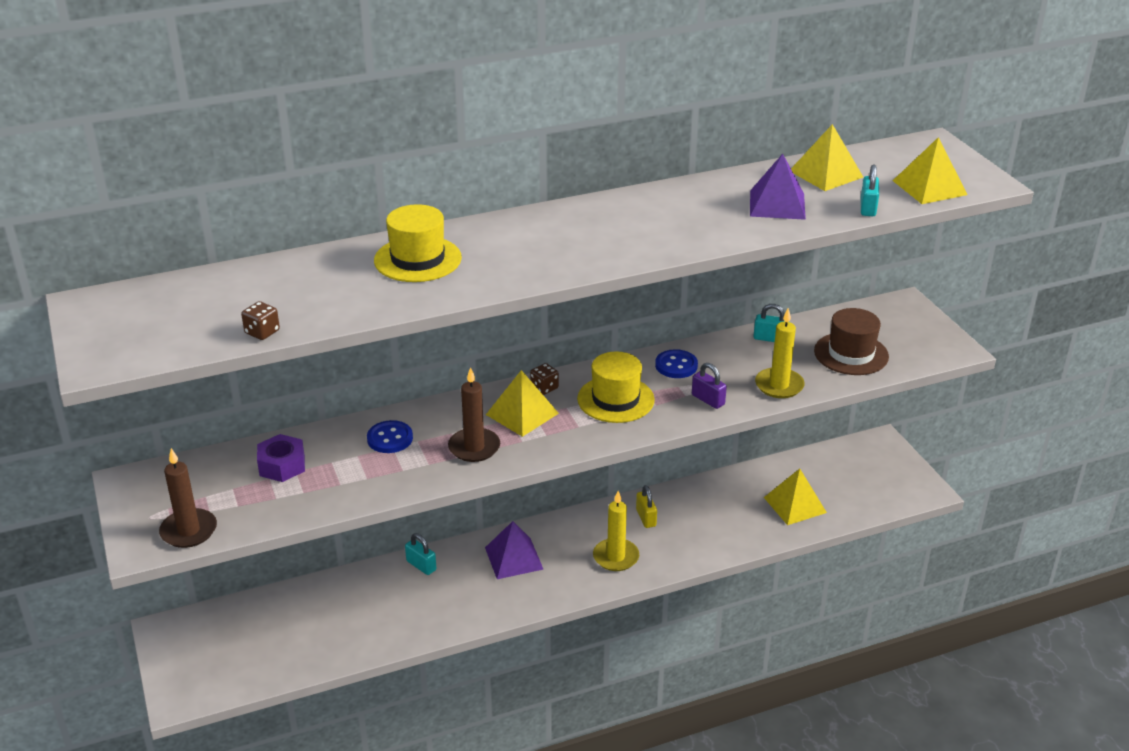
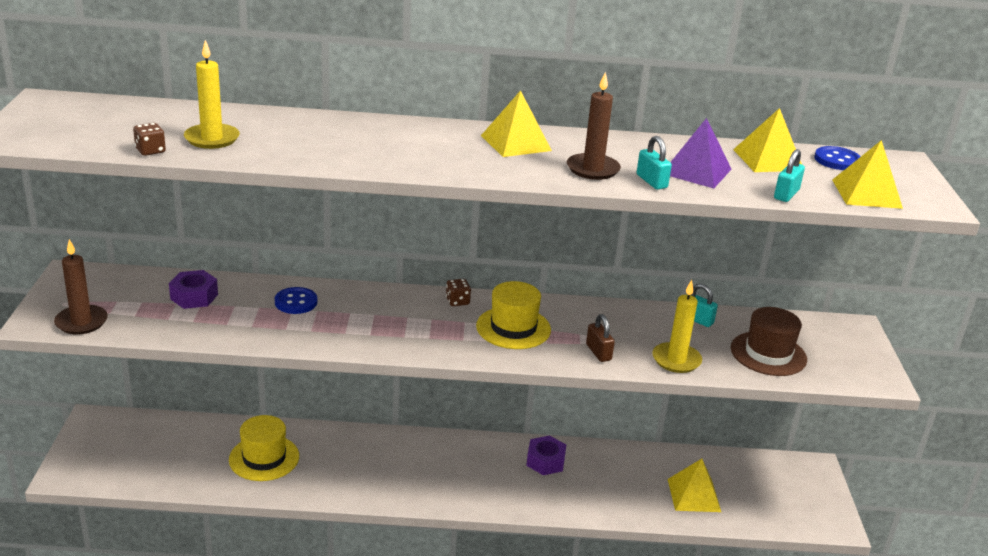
camera: 20 degrees right, 5 degrees down
yellow hat [374,204,462,282] -> yellow hat moved to [229,415,299,481]
turquoise padlock [405,533,436,575] -> turquoise padlock moved to [637,136,672,190]
brown candle [448,367,500,462] -> brown candle moved to [567,72,621,180]
purple pyramid [485,521,543,579] -> none
yellow pyramid [486,370,559,437] -> yellow pyramid moved to [481,90,552,157]
yellow candle [593,491,639,571] -> yellow candle moved to [184,40,240,149]
yellow padlock [636,485,657,528] -> purple nut [526,435,566,475]
blue button [655,349,698,378] -> blue button moved to [814,146,861,170]
purple padlock [692,363,727,409] -> brown padlock [586,314,615,362]

